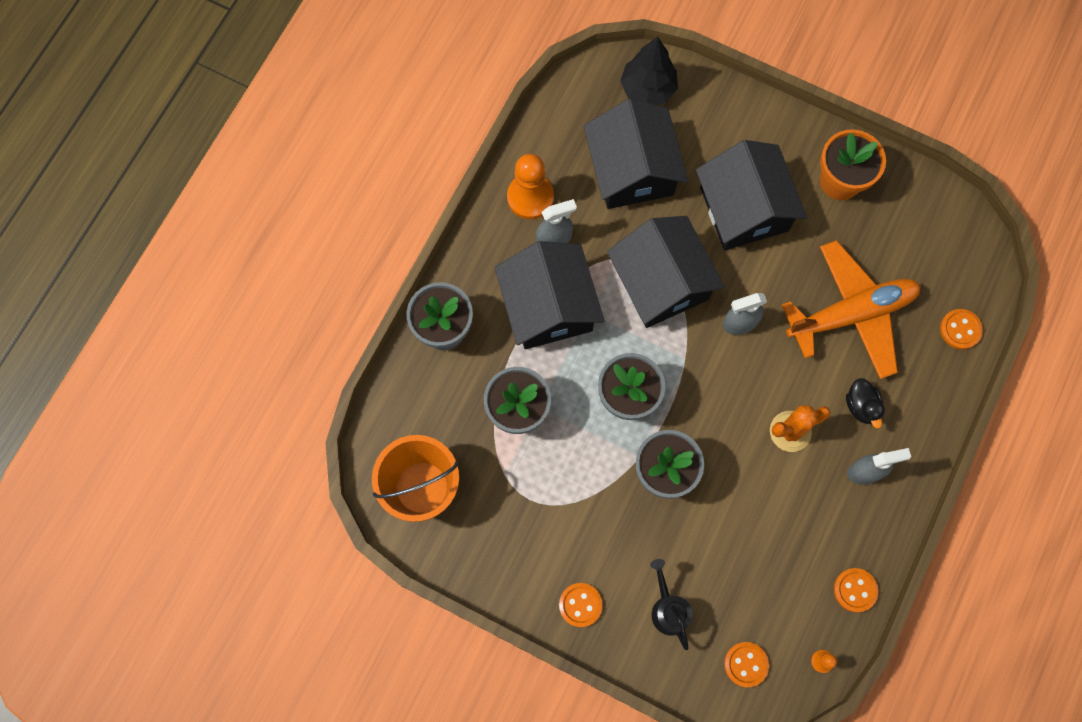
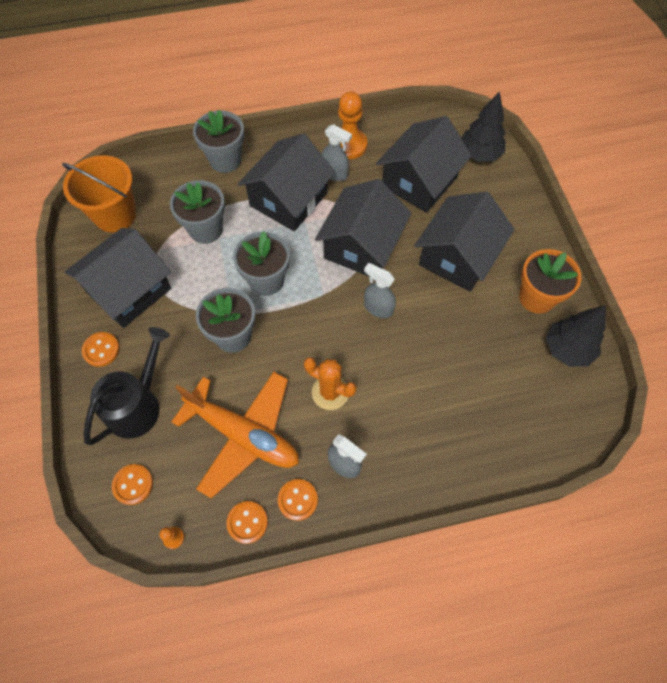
camera: 50 degrees right, 10 degrees down
black watering can [650,559,693,650] -> black watering can [84,327,170,445], size x1.60
orange plane [782,240,921,379] -> orange plane moved to [171,372,299,499]
black duck [846,378,885,428] -> none
orange button [940,309,983,349] -> orange button moved to [278,479,318,521]
none -> black house [65,228,171,328]
none -> black tree [546,305,606,367]

